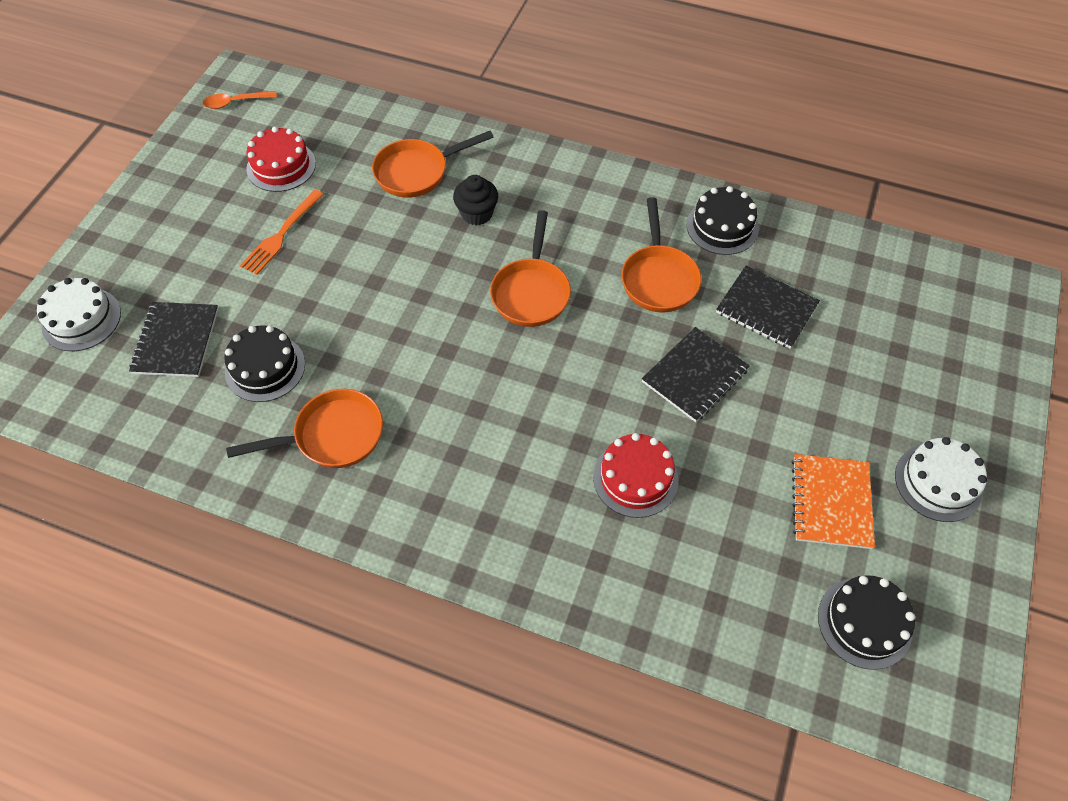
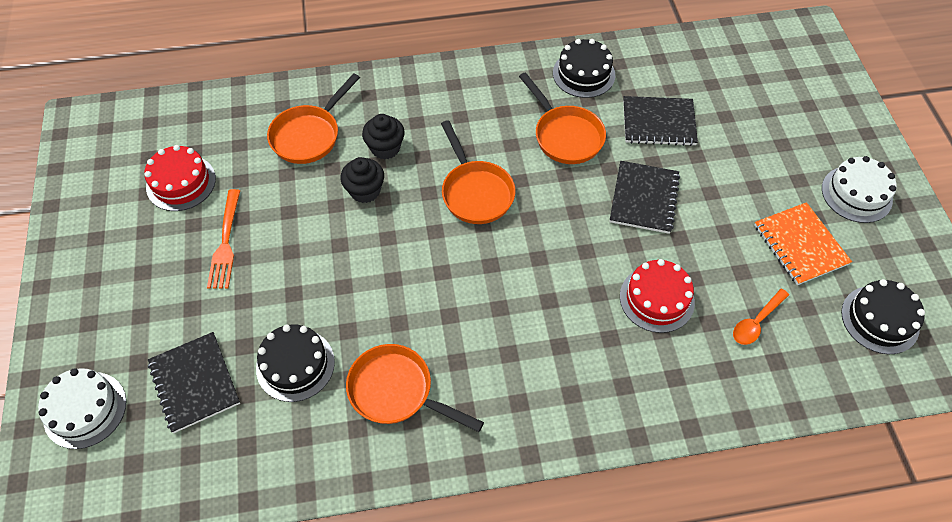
camera: 30 degrees left, 0 degrees up
orange spoon [203,91,277,109] -> orange spoon moved to [733,289,789,345]
orange pan [226,389,383,468] -> orange pan turned 105 degrees counterclockwise [346,344,484,432]
none -> black cupcake [340,157,384,203]

